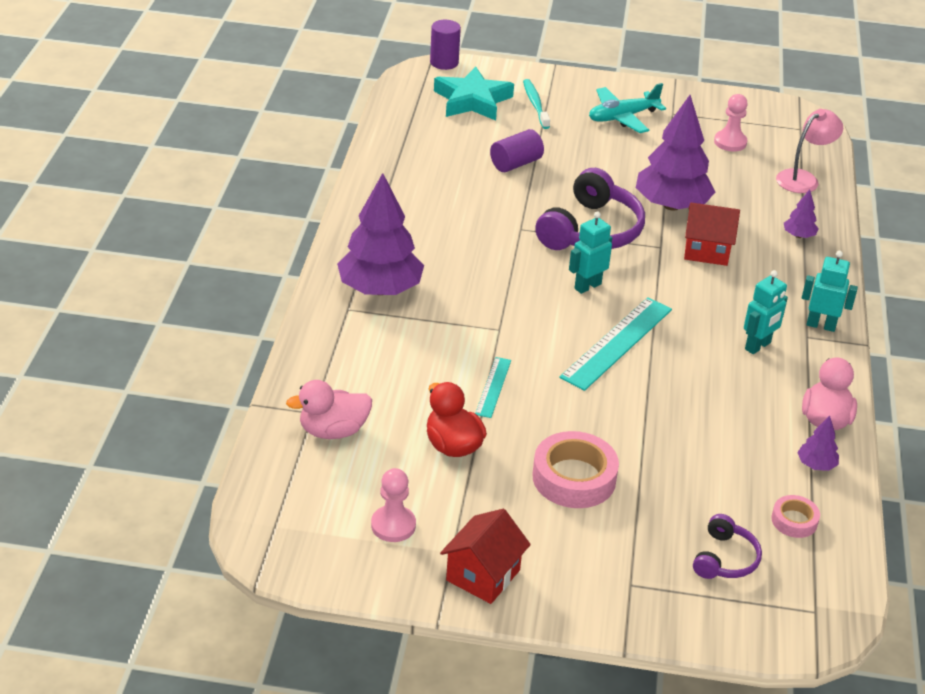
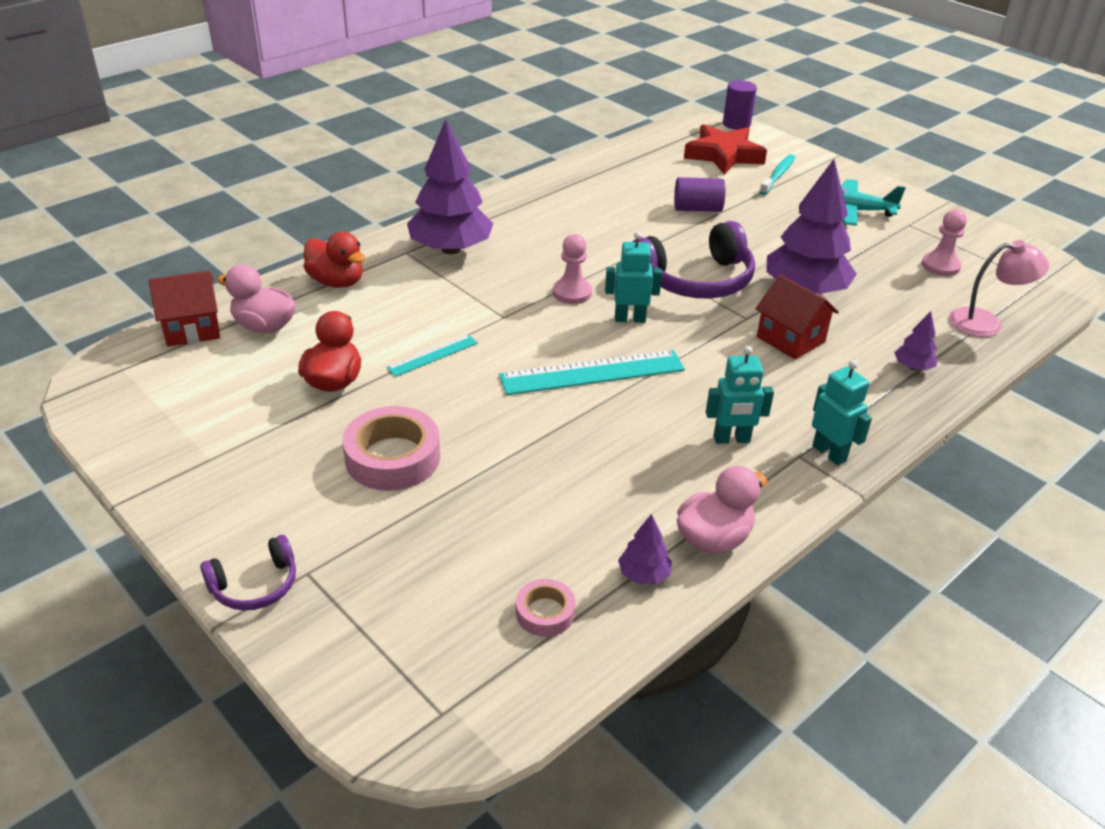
camera: 40 degrees right, 0 degrees up
pink pawn [371,468,416,542] -> pink pawn moved to [553,234,592,304]
turquoise star [434,66,514,120] -> red star [684,124,767,175]
red house [440,509,531,604] -> red house moved to [149,271,220,346]
purple headphones [693,514,762,579] -> purple headphones moved to [200,535,296,611]
none -> red duck [303,232,366,288]

